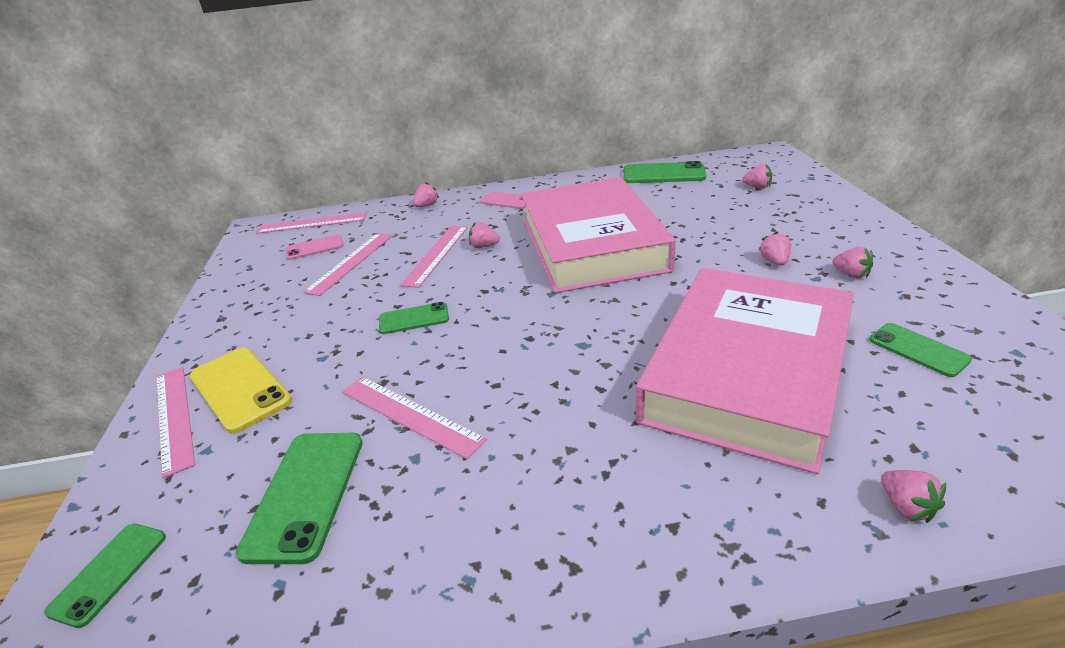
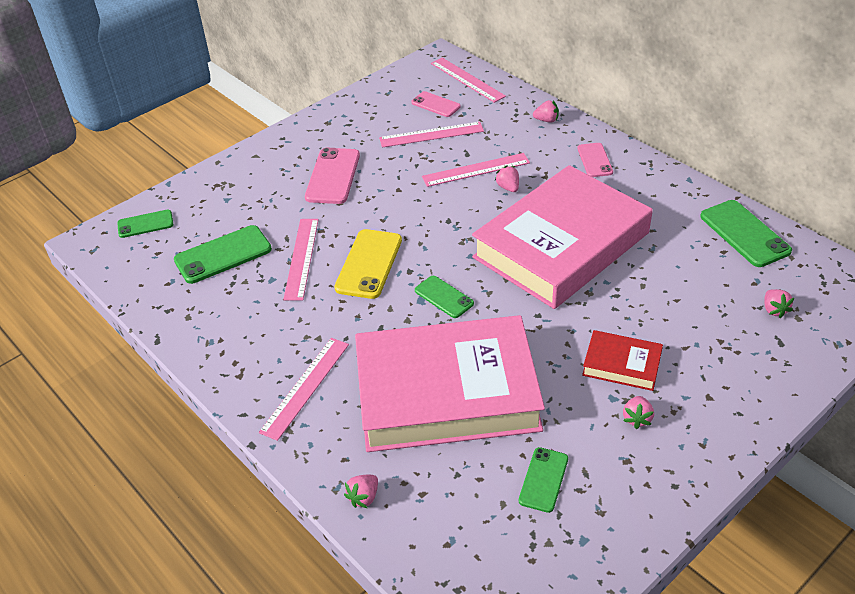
camera: 55 degrees right, 10 degrees up
pink ruler [156,367,195,478] -> pink ruler moved to [259,338,349,441]
yellow phone [190,347,292,434] -> yellow phone moved to [334,229,402,299]
green phone [379,302,449,334] -> green phone moved to [415,276,474,318]
pink strawberry [759,232,791,265] -> red book [582,330,663,391]
none -> pink phone [305,148,360,204]

